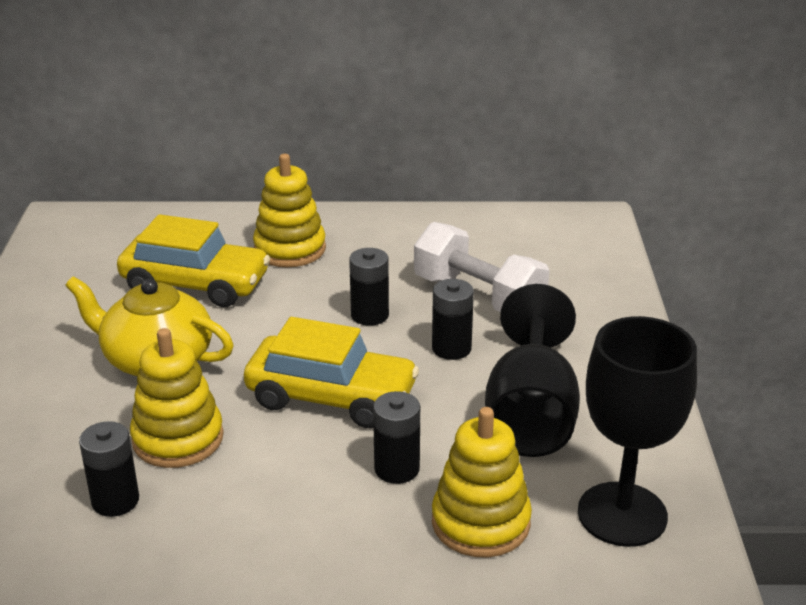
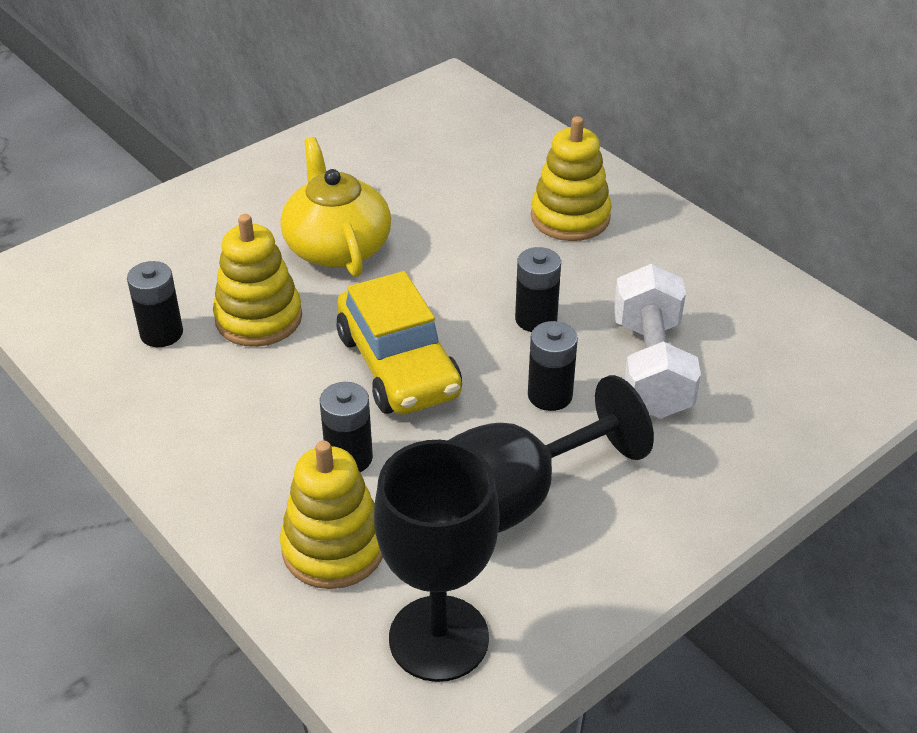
camera: 50 degrees right, 10 degrees up
yellow car [117,214,270,307] -> none

